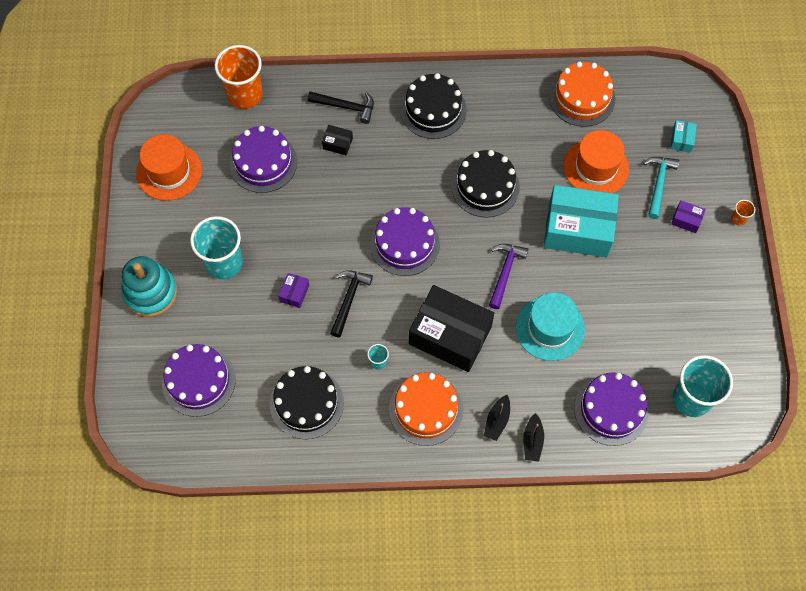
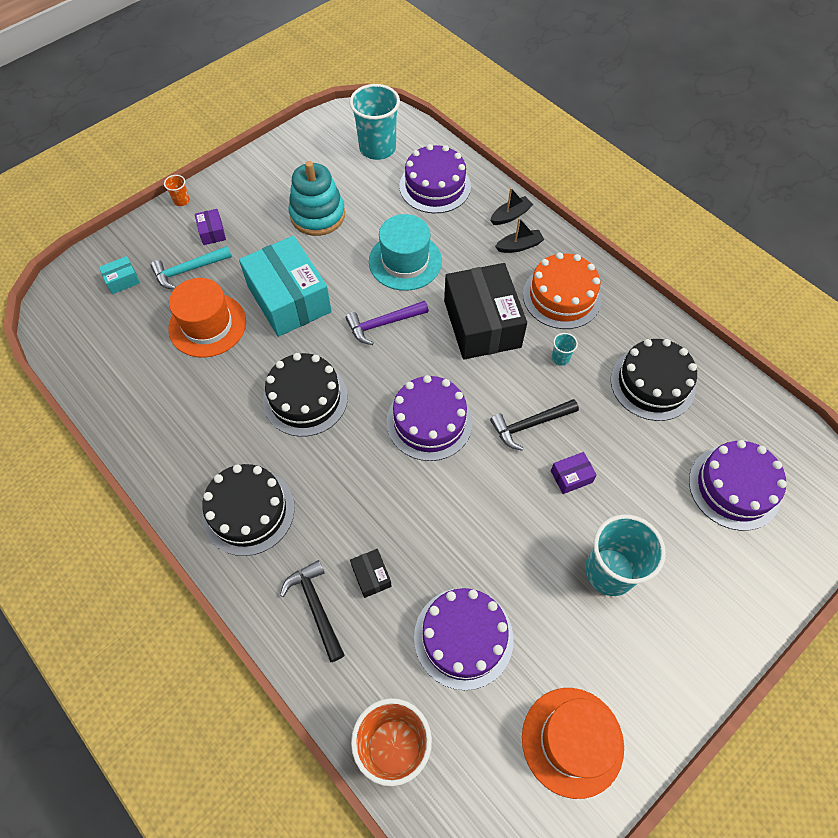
camera: 130 degrees left, 5 degrees down
turquoise stacking toy [121,256,177,317] -> turquoise stacking toy moved to [289,161,345,236]
orange cake [549,61,615,127] -> none

